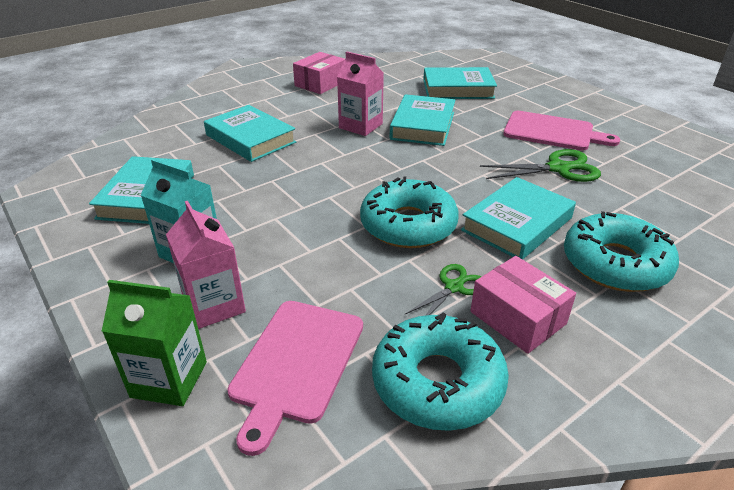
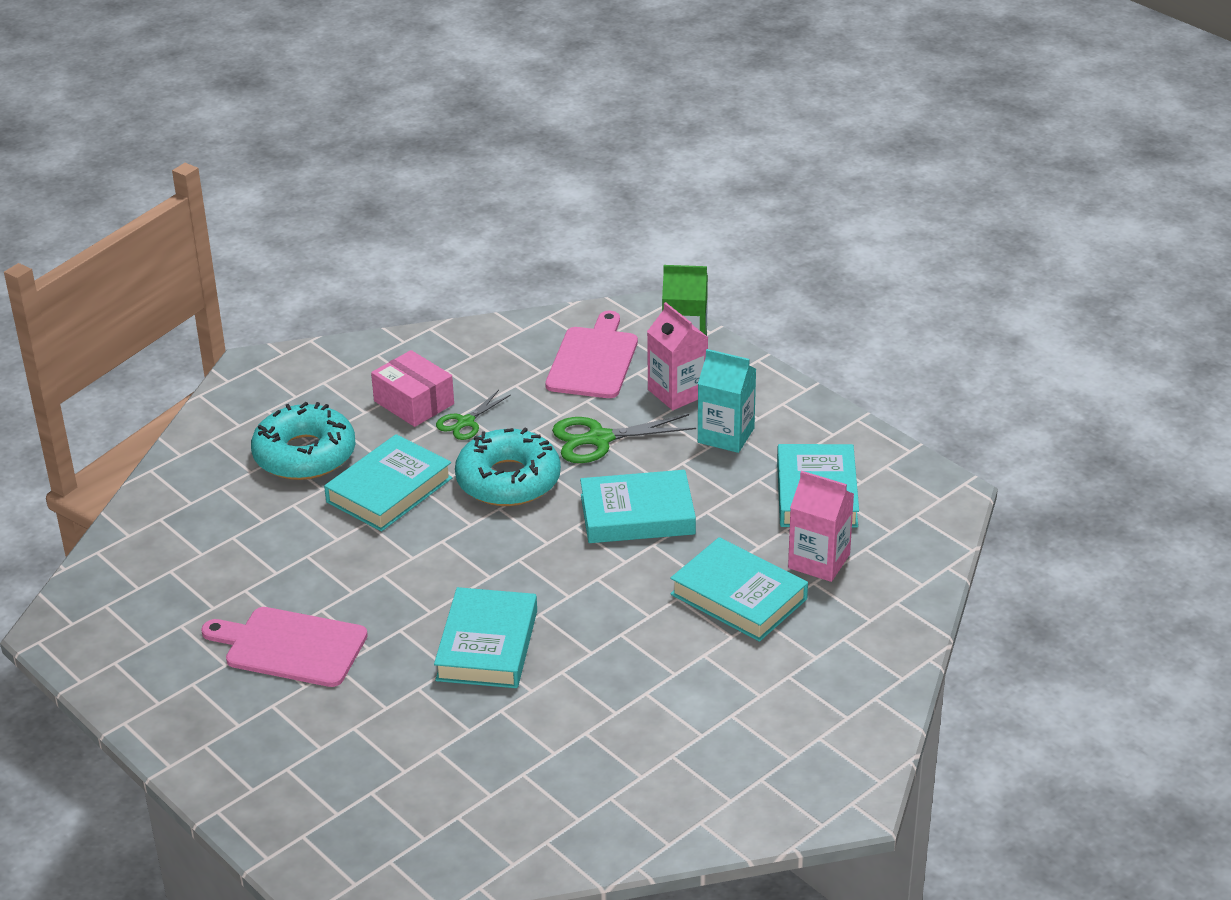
camera: 175 degrees right, 0 degrees up
pink box [293,52,345,94] -> none
pink carton [337,51,384,136] -> pink carton moved to [788,471,854,582]
turquoise donut [372,312,509,431] -> none
turquoise book [423,67,497,99] -> turquoise book moved to [580,470,696,543]
green scissors [480,149,601,182] -> green scissors moved to [552,414,696,463]

